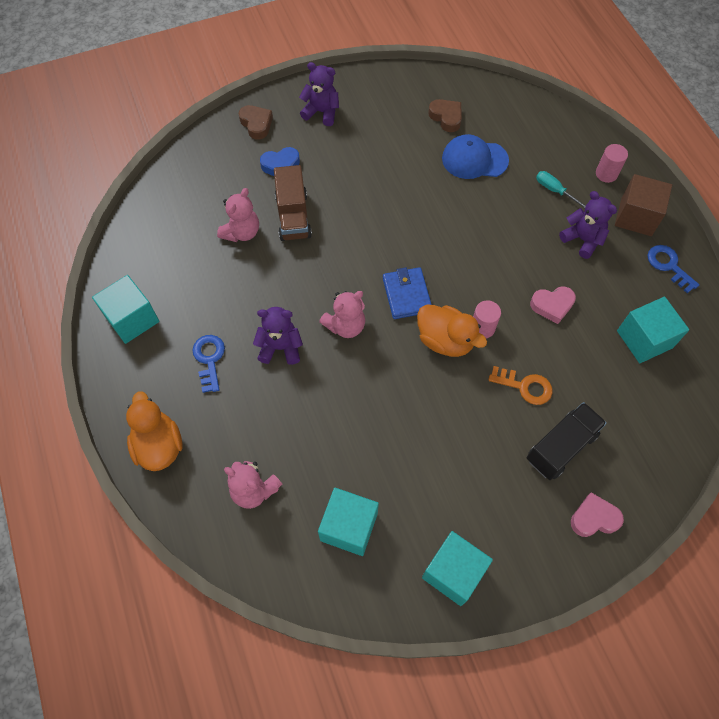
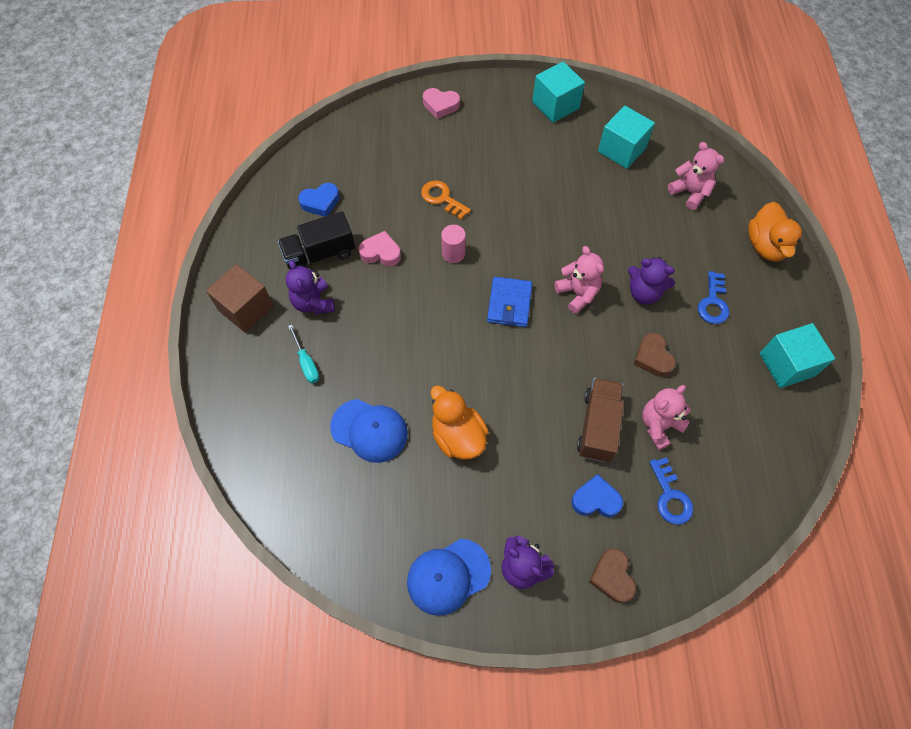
camera: 160 degrees left, 0 degrees up
pink teddy bear [319,291,365,338] -> pink teddy bear turned 75 degrees clockwise [554,246,604,314]
orange duck [417,304,487,357] -> orange duck moved to [431,385,489,459]
brown heart [428,99,462,132] -> brown heart moved to [633,333,676,377]
black truck [527,402,607,480] -> black truck moved to [278,211,355,269]
pink cylinder [596,144,628,183] -> none
turquoise cube [617,297,689,363] -> blue heart [298,183,340,217]
blue key [647,245,699,293] -> blue key moved to [650,457,693,525]
none -> blue cap [407,539,491,616]

